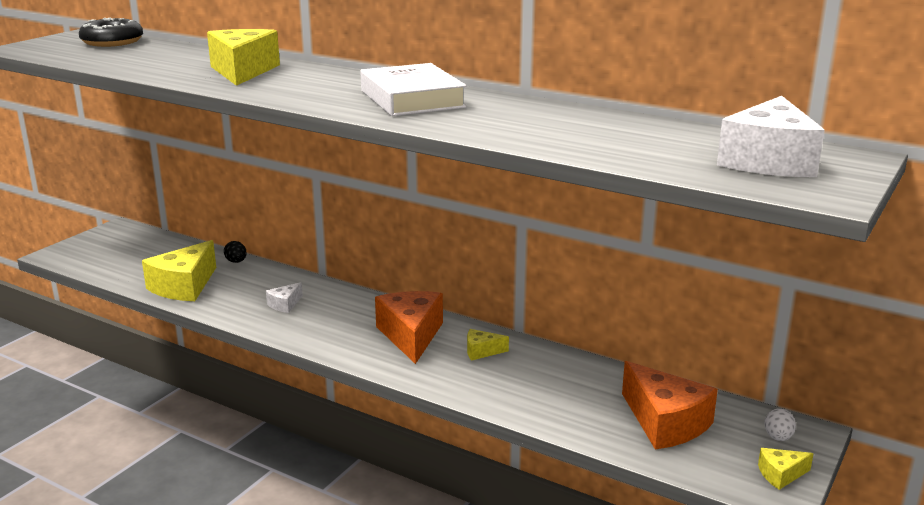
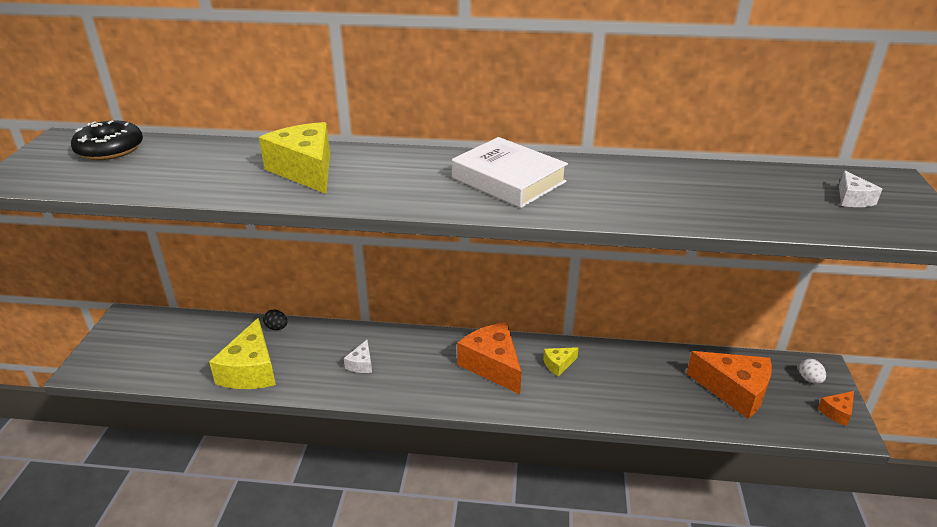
camera: 25 degrees left, 10 degrees up
white cheese [717,96,825,177] -> white cheese [839,170,882,207], size x0.48
yellow cheese [758,448,814,490] -> orange cheese [818,391,854,426]

